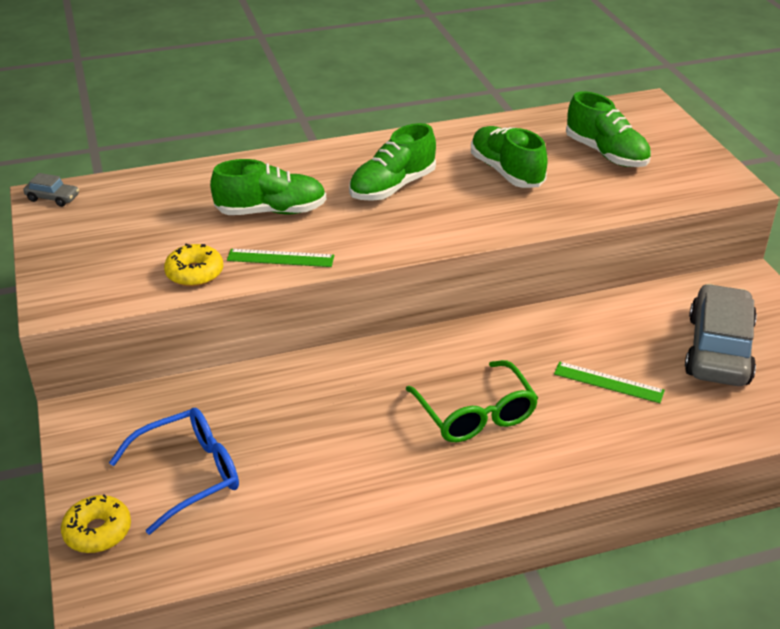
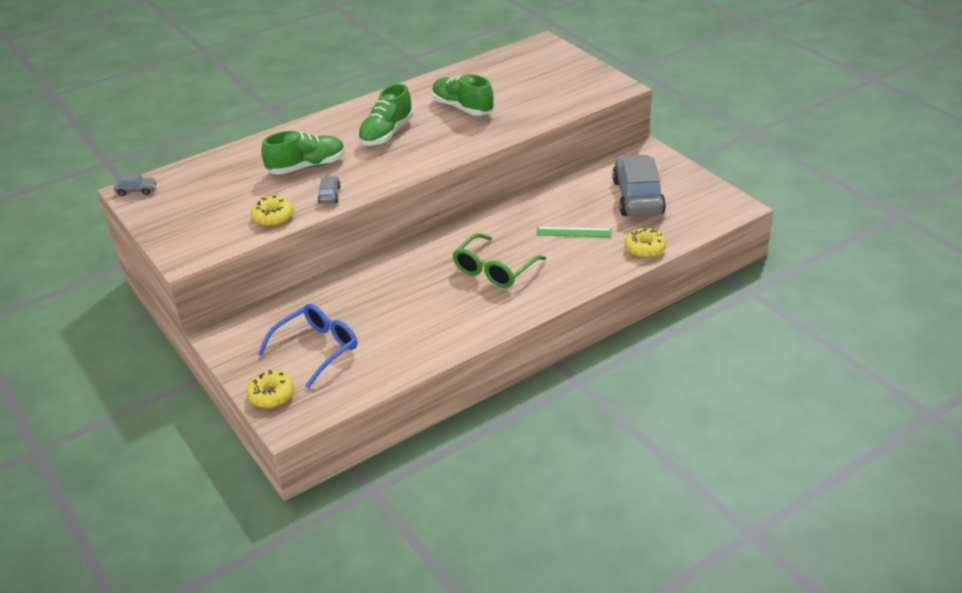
camera: 15 degrees left, 0 degrees up
green ruler [227,249,334,267] -> grey car [318,176,340,204]
green glasses [406,360,538,442] -> green glasses turned 75 degrees clockwise [453,233,546,288]
green shoe [566,91,651,167] -> none
none -> yellow donut [624,228,666,258]

